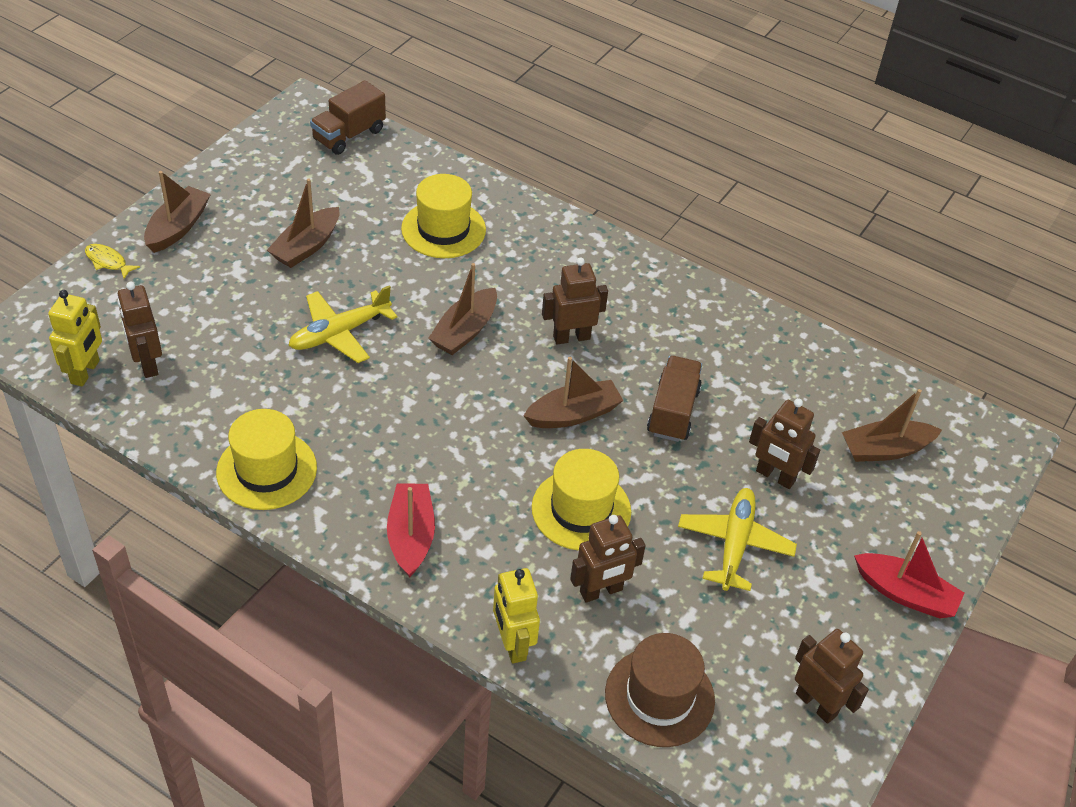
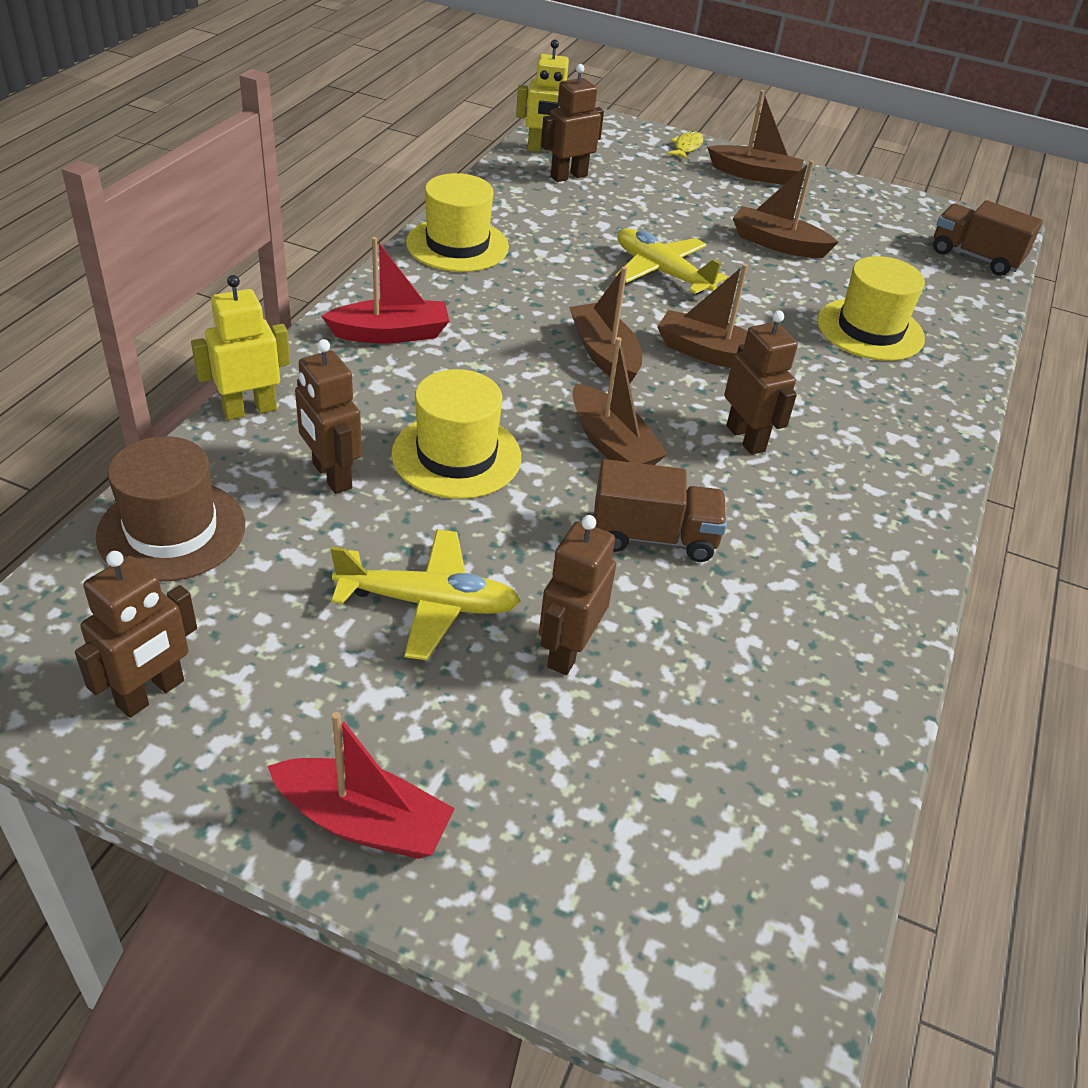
camera: 80 degrees right, 5 degrees down
brown boat [842,389,942,462] -> brown boat moved to [569,267,642,383]
red boat [854,531,964,619] -> red boat turned 90 degrees counterclockwise [267,712,455,859]

